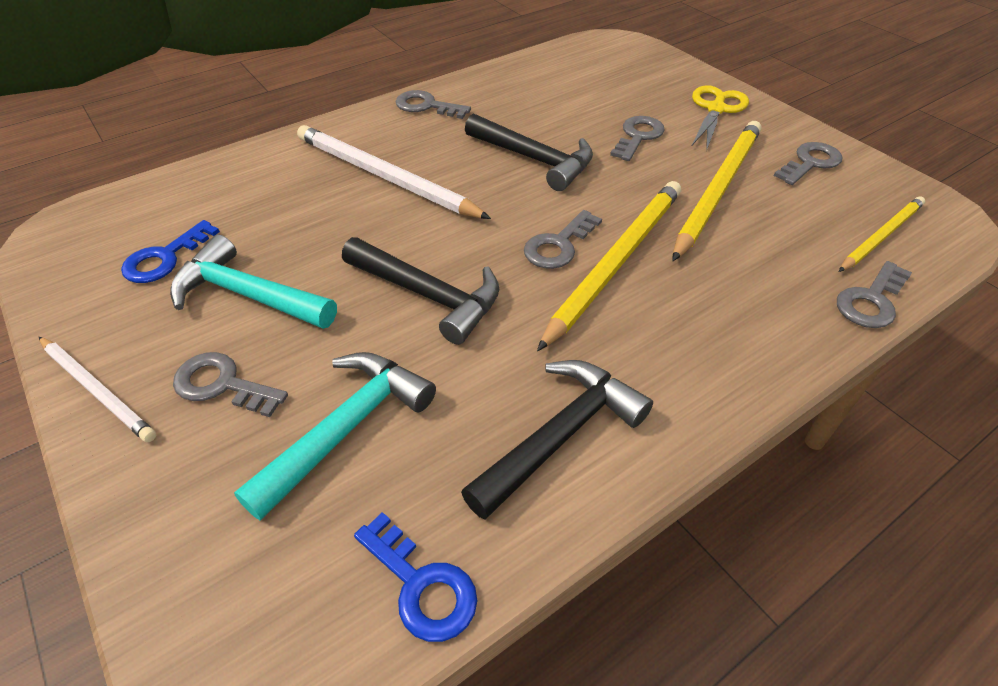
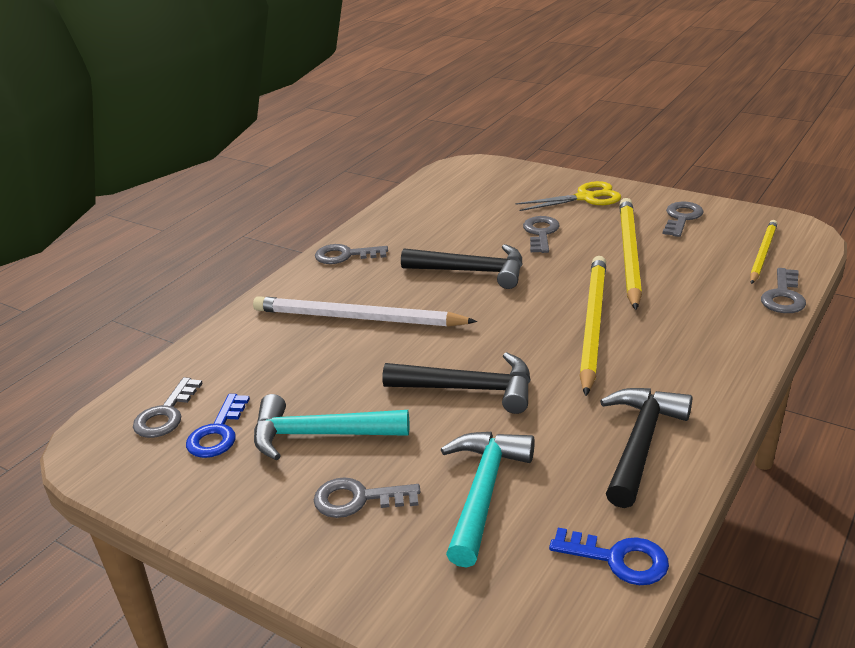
camera: 20 degrees left, 15 degrees down
white pencil [39,337,156,442] -> none
grey key [524,210,602,269] -> grey key moved to [133,377,203,438]
yellow scissors [692,85,749,151] -> yellow scissors turned 75 degrees clockwise [515,181,621,211]

